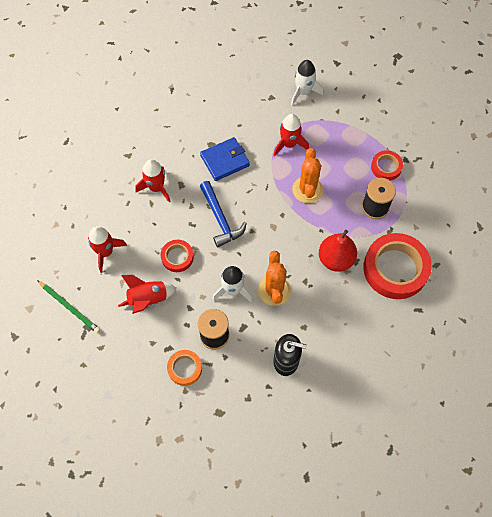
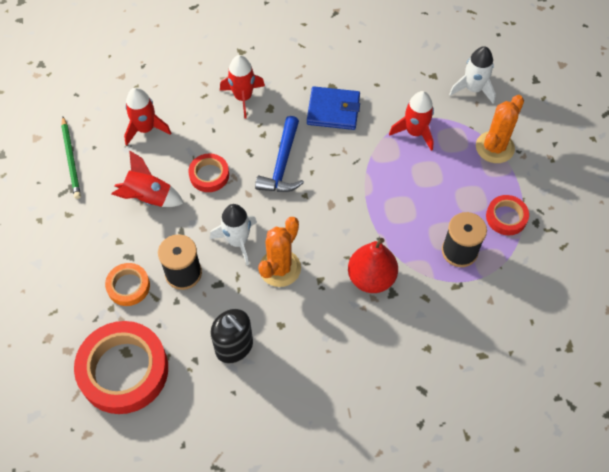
camera: 35 degrees right, 5 degrees down
orange cactus [292,148,323,203] -> orange cactus moved to [476,95,524,163]
red tape [363,233,432,299] -> red tape moved to [74,321,168,414]

